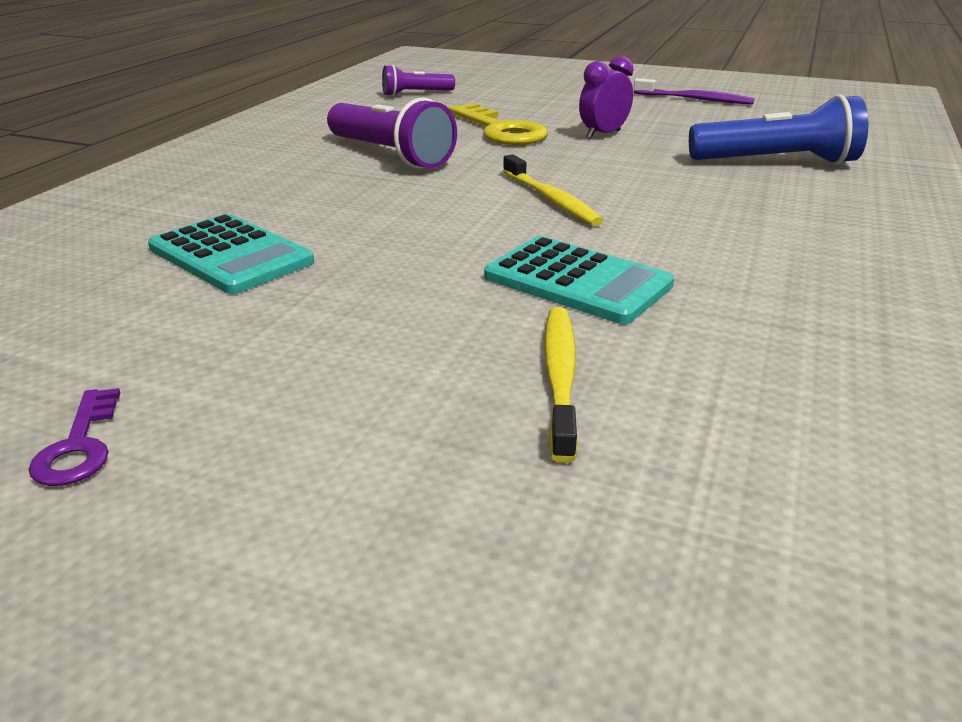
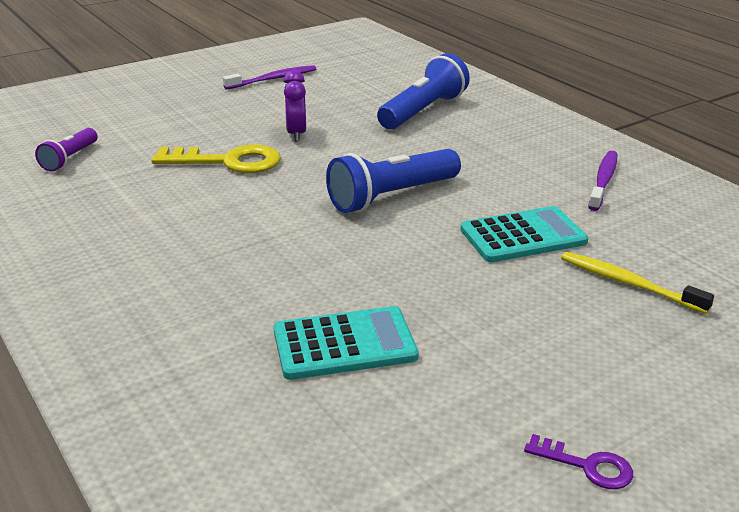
camera: 55 degrees left, 0 degrees up
purple flashlight [327,98,457,169] -> none
yellow toothbrush [503,154,604,226] -> blue flashlight [326,149,461,213]
none -> purple toothbrush [588,151,617,211]

